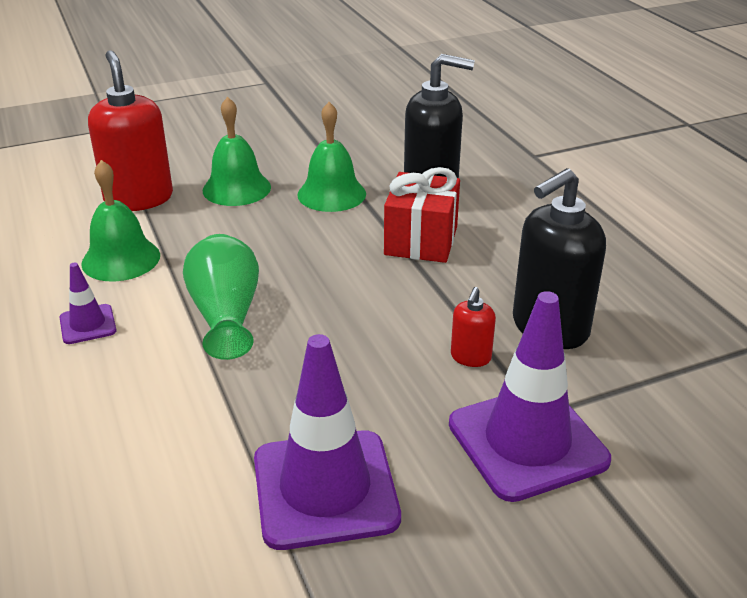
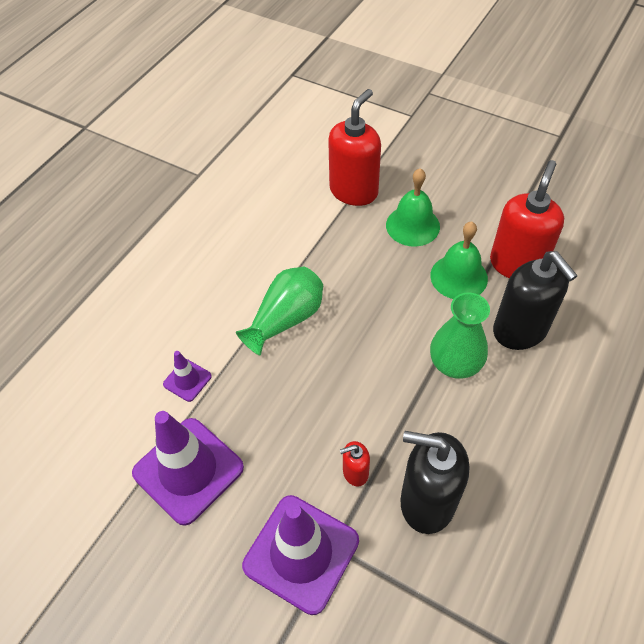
camera: 55 degrees right, 20 degrees up
purple traffic cone [59,263,116,344] -> purple traffic cone moved to [163,351,212,402]
green bell [81,160,160,282] -> none
red gift [384,167,460,263] -> green vase [430,293,490,379]
none -> red soap dispenser [490,160,564,278]

